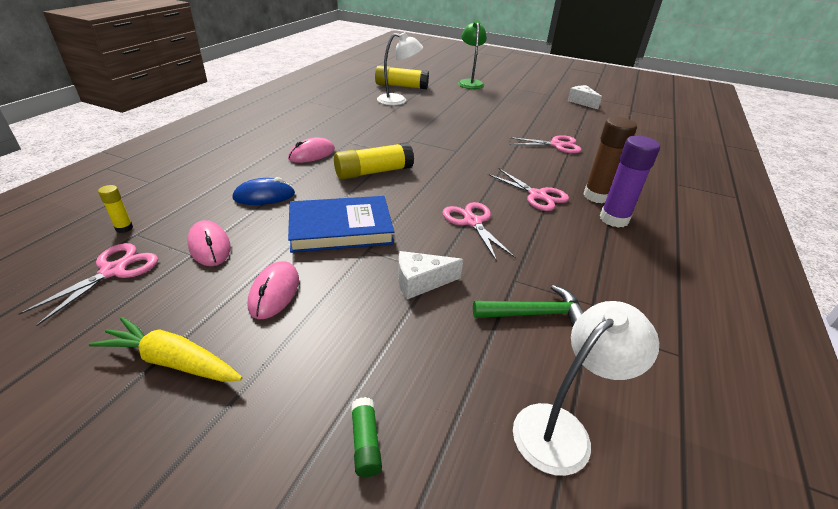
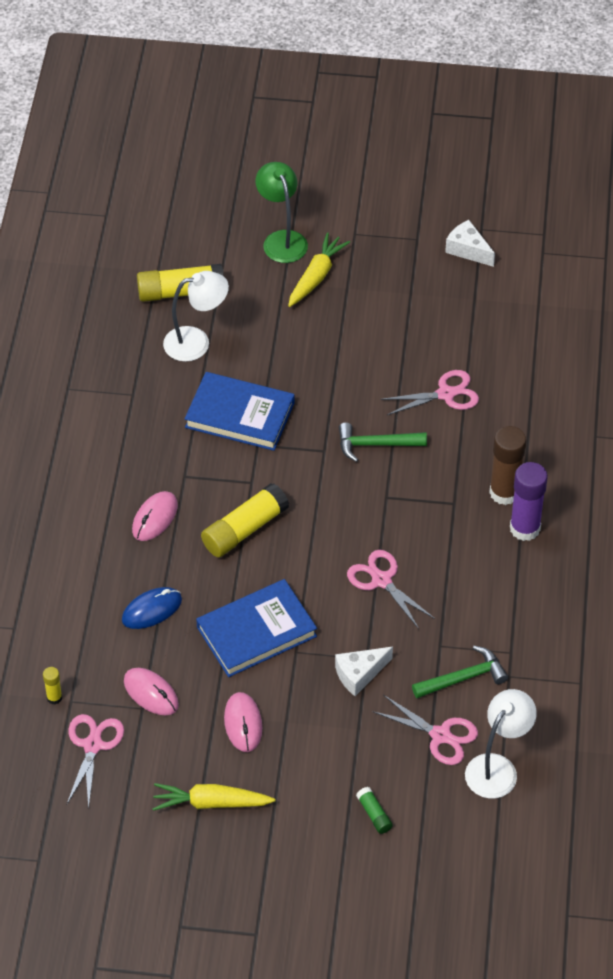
camera: 15 degrees left, 15 degrees up
pink scissors [488,169,569,211] -> pink scissors moved to [373,695,478,765]
none -> blue book [185,372,294,451]
none -> yellow carrot [288,233,350,307]
none -> green hammer [339,423,427,462]

